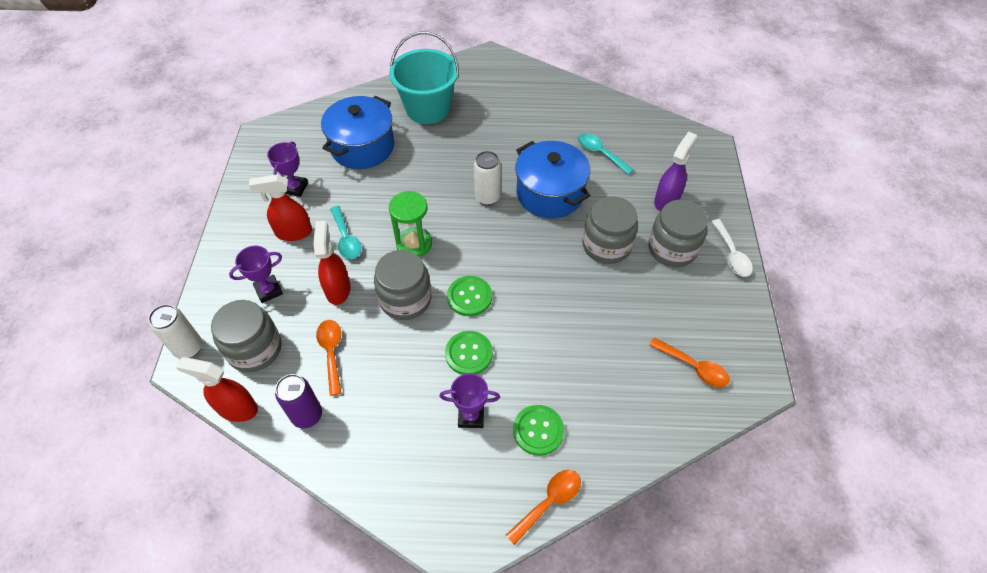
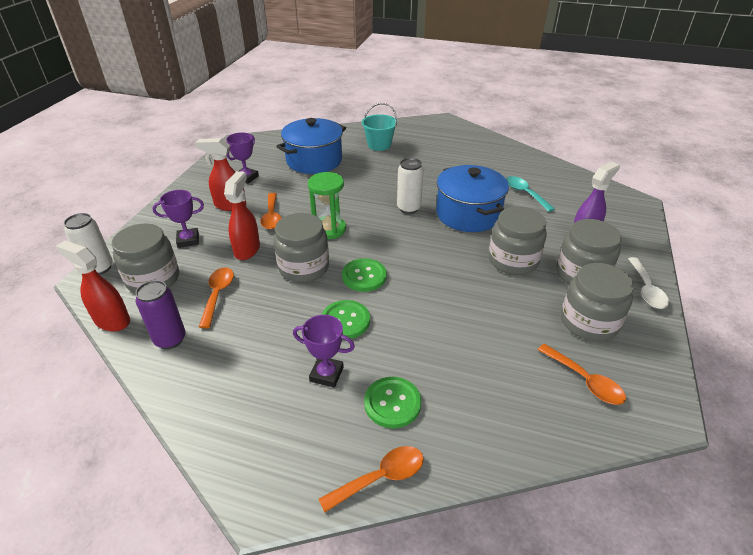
camera: 15 degrees right, 15 degrees down
turquoise spoon [330,206,361,259] -> orange spoon [260,193,281,229]
turquoise bucket [389,32,459,124] -> turquoise bucket [362,103,397,151], size x0.61
none -> grey jar [561,263,634,341]

